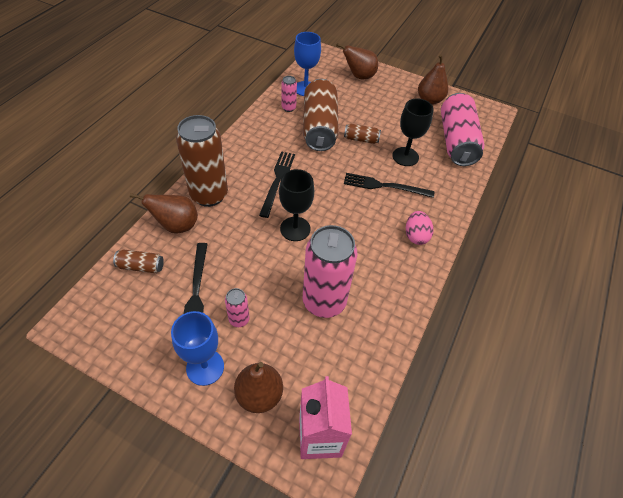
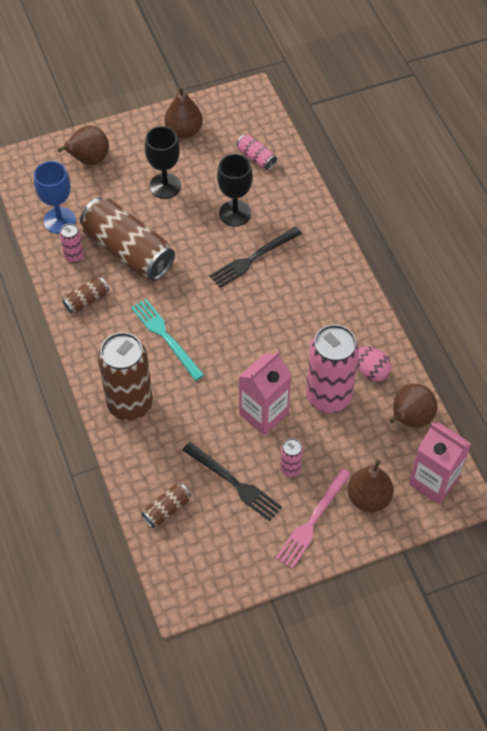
camera: 45 degrees left, 5 degrees up
brown pear [130,193,198,233] -> brown pear moved to [390,384,437,428]
blue goblet [171,311,224,386] -> pink fork [275,468,351,569]
black fork [259,151,295,218] -> turquoise fork [131,299,204,381]
black goblet [279,169,314,241] -> black goblet moved to [145,126,181,199]
brown can [344,123,381,144] -> brown can moved to [62,277,109,313]
pink egg [406,211,434,245] -> pink egg moved to [357,346,392,382]
pink can [441,93,484,166] -> pink can [236,134,277,170], size x0.45
none -> pink carton [239,351,292,435]

